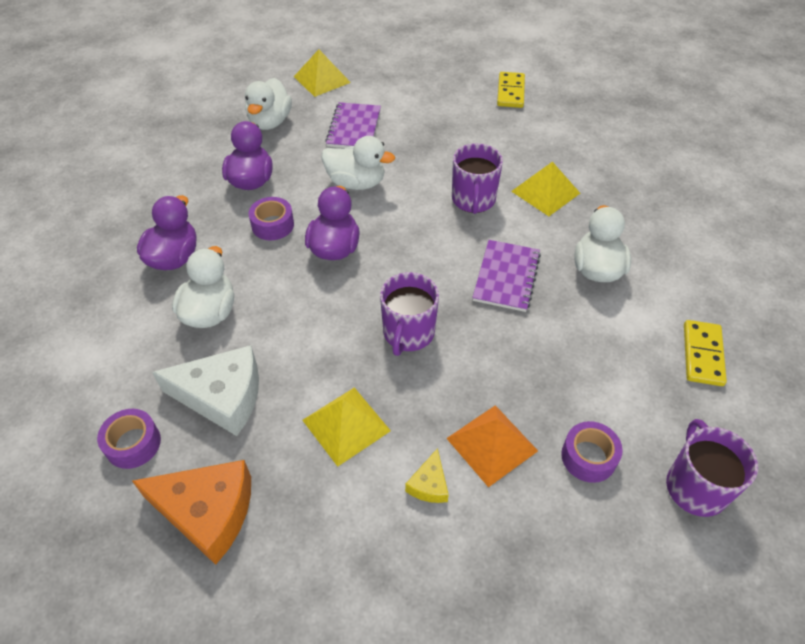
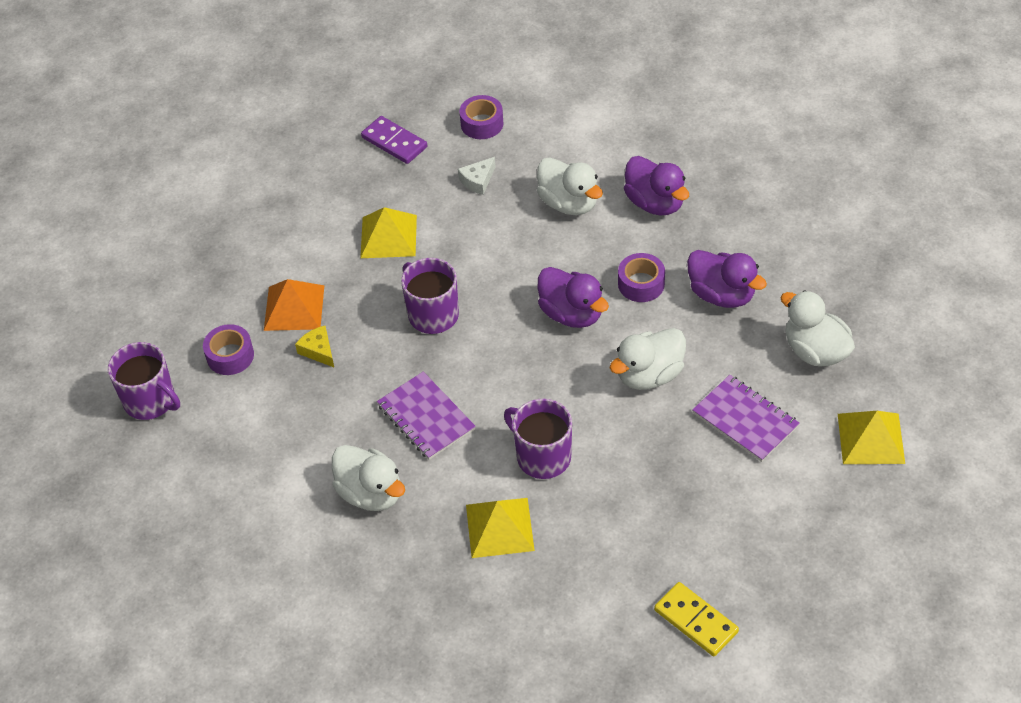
camera: 130 degrees right, 0 degrees up
orange cheese [132,460,251,565] -> purple domino [361,116,427,164]
white cheese [152,345,259,436] -> white cheese [458,157,496,195], size x0.48
yellow cheese [405,448,449,503] -> yellow cheese moved to [295,326,334,367]
yellow domino [684,320,727,386] -> none

